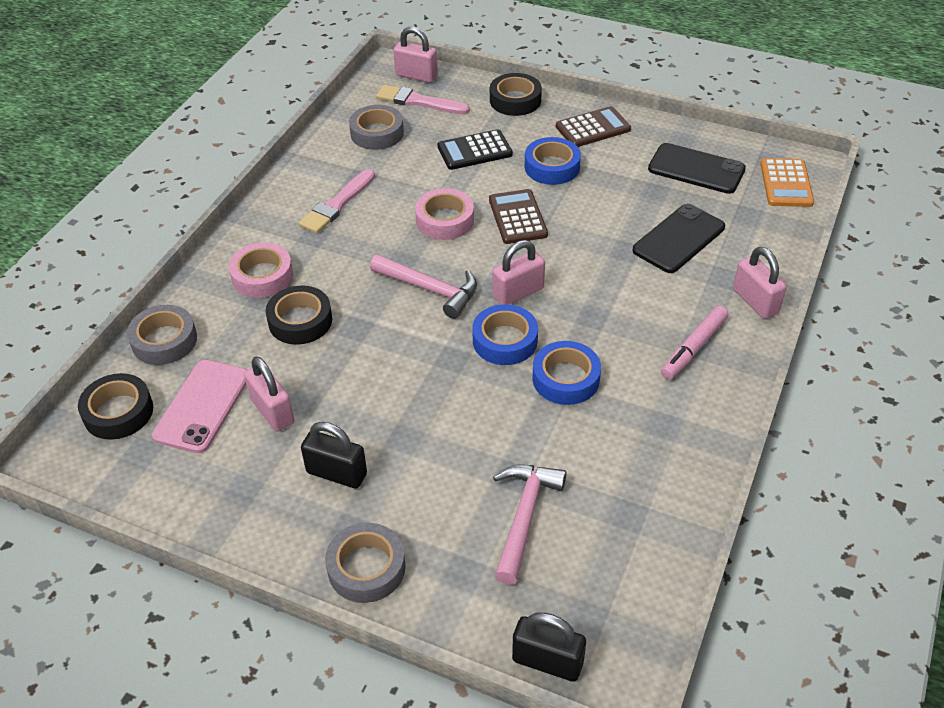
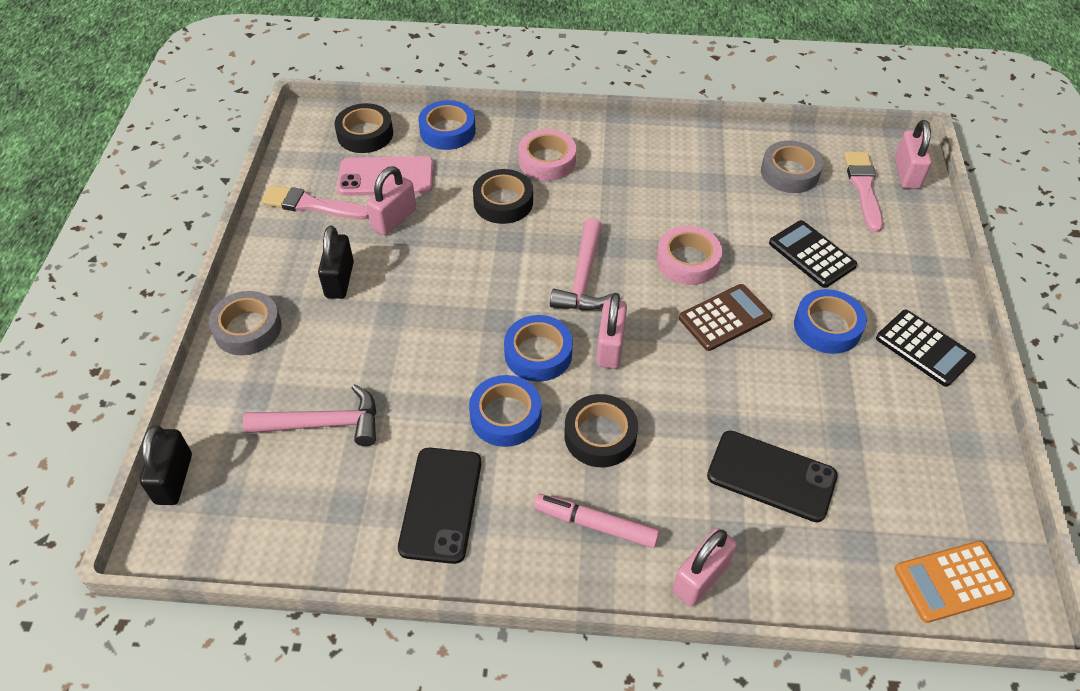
camera: 70 degrees right, 5 degrees up
grey tape [127,305,197,365] -> blue tape [418,100,476,150]
pink brush [299,169,375,234] -> pink brush moved to [261,185,369,219]
black tape [490,73,542,116] -> black tape moved to [564,394,638,467]
pink padlock [492,240,545,305] -> pink padlock turned 60 degrees clockwise [596,293,627,369]
brown calculator [556,106,631,147] -> black calculator [876,310,976,387]
black phone [648,143,746,194] -> black phone moved to [398,448,482,564]

